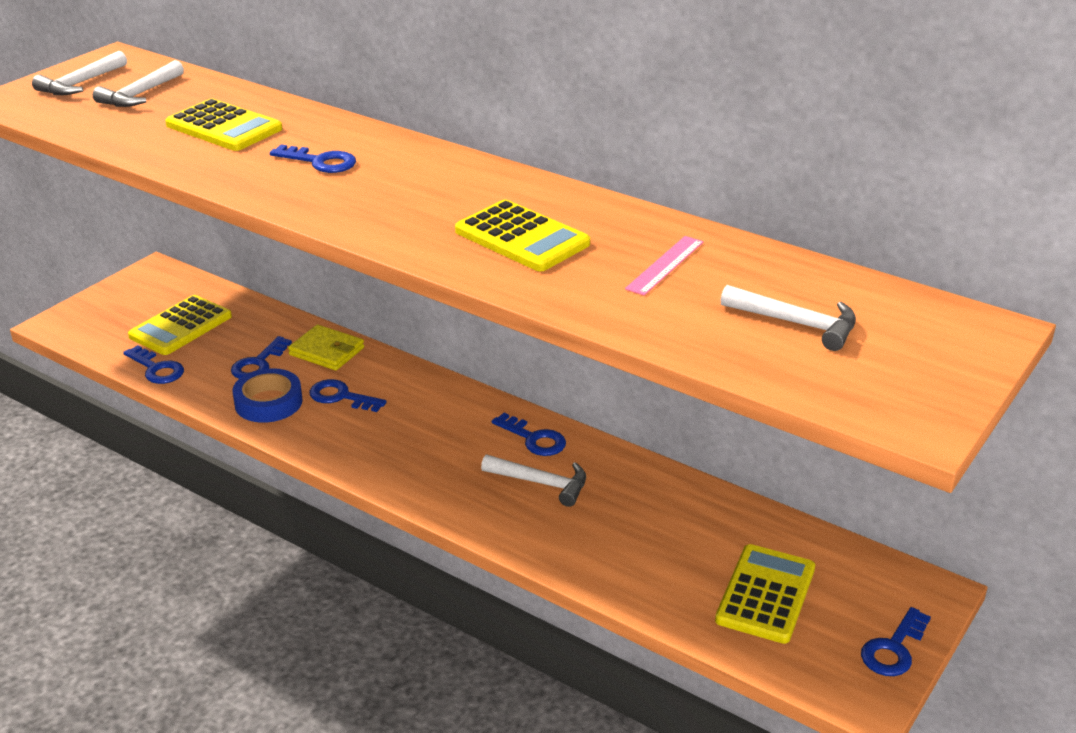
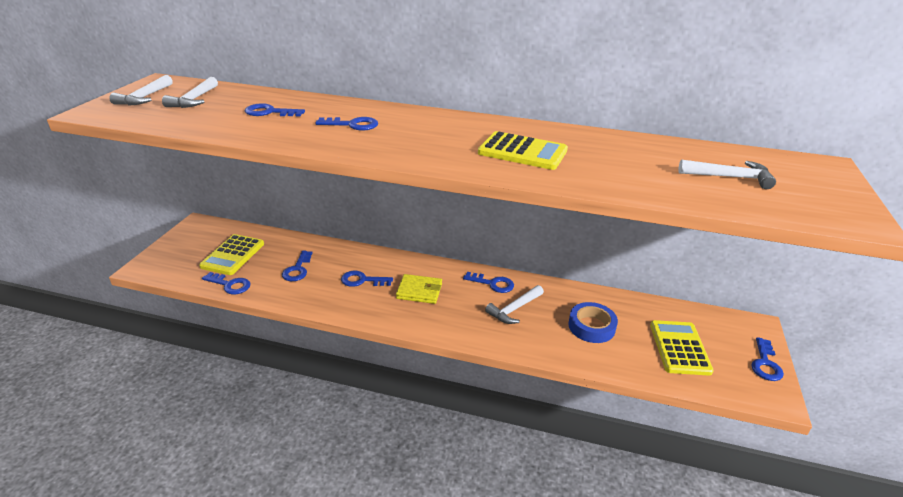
camera: 20 degrees left, 0 degrees up
yellow calculator [165,99,282,151] -> blue key [245,103,305,116]
blue tape [232,368,303,423] -> blue tape moved to [568,302,618,343]
yellow wallet [288,325,364,370] -> yellow wallet moved to [396,274,442,304]
white hammer [481,455,586,507] -> white hammer turned 135 degrees clockwise [485,285,544,324]
pink ruler [625,236,704,296] -> none

